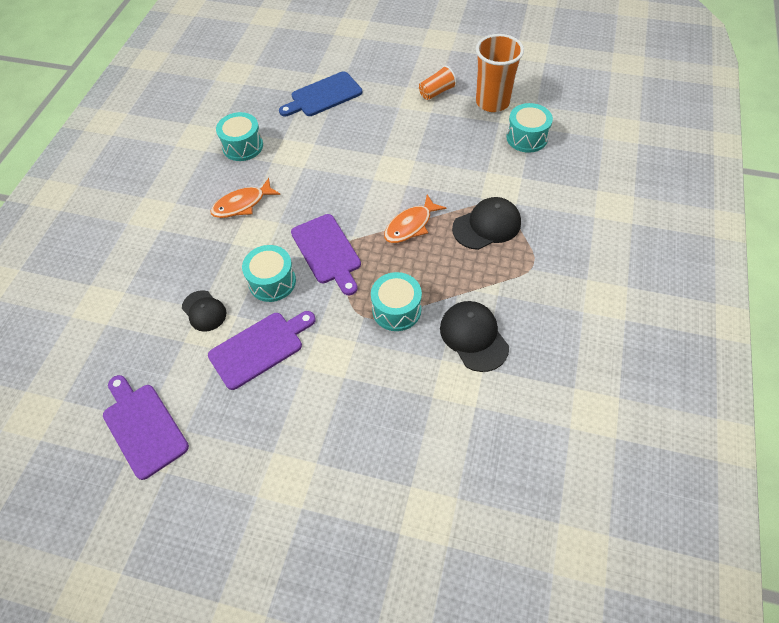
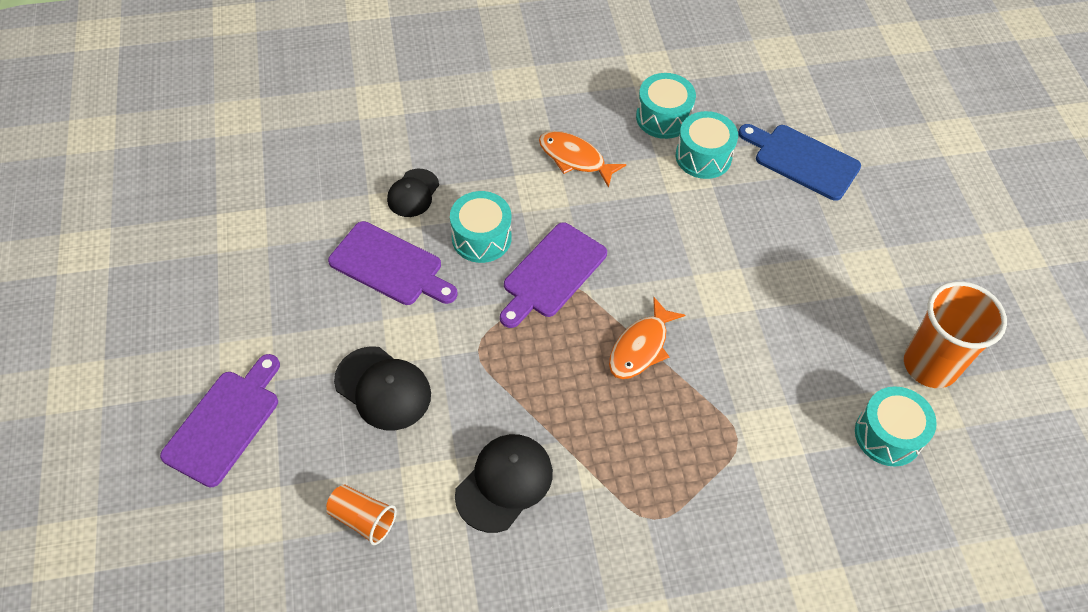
camera: 60 degrees right, 0 degrees up
purple cutting board [103,375,189,480] -> purple cutting board moved to [160,354,280,487]
turquoise drum [371,272,422,331] -> turquoise drum moved to [676,111,738,179]
orange fish [384,195,446,243] -> orange fish turned 75 degrees counterclockwise [609,297,685,379]
orange cup [419,65,457,100] -> orange cup moved to [326,485,397,545]
black cap [452,197,521,250] -> black cap moved to [334,346,431,430]

